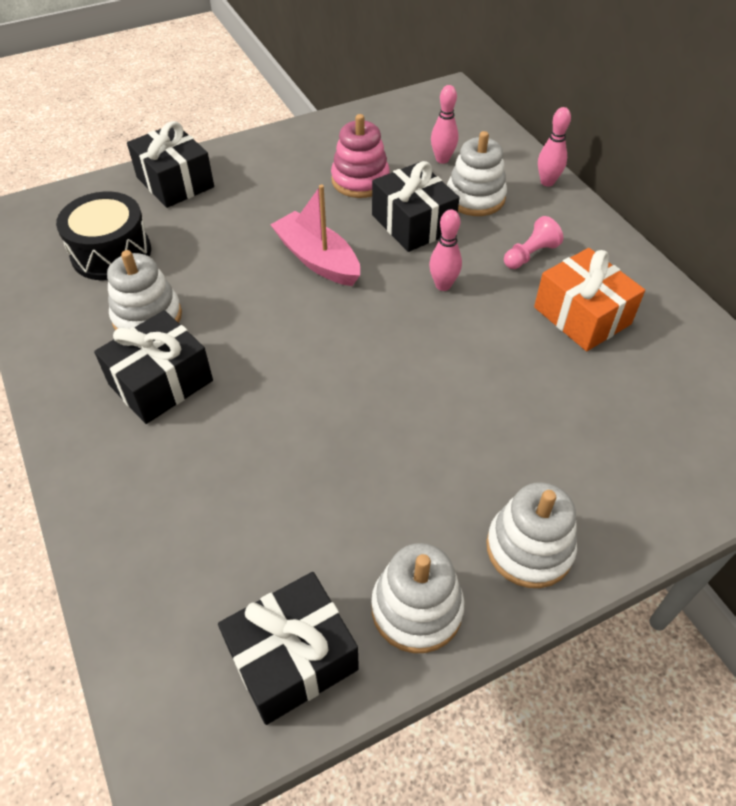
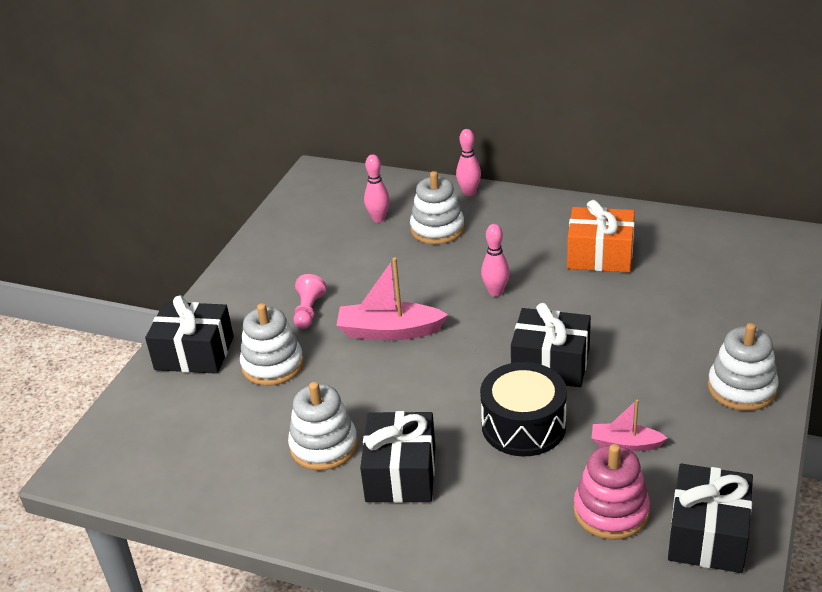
camera: 40 degrees left, 15 degrees down
black drum [56,192,151,280] -> black drum moved to [480,362,567,456]
pink stacking toy [331,114,390,198] -> pink stacking toy moved to [573,444,650,540]
white stacking toy [371,543,464,653] -> white stacking toy moved to [240,303,304,386]
black gift [372,161,459,252] -> black gift moved to [511,303,591,387]
pink pawn [504,216,563,269] -> pink pawn moved to [294,274,326,329]
none -> pink boat [591,400,668,451]

